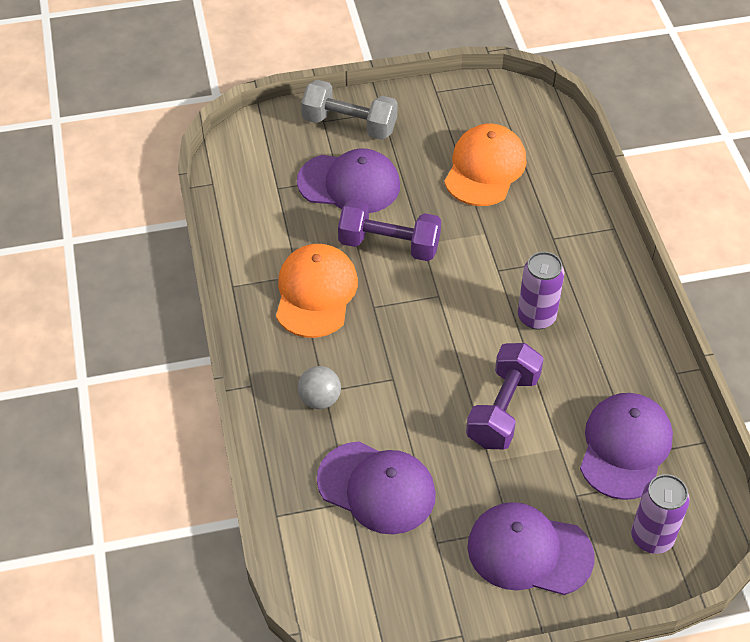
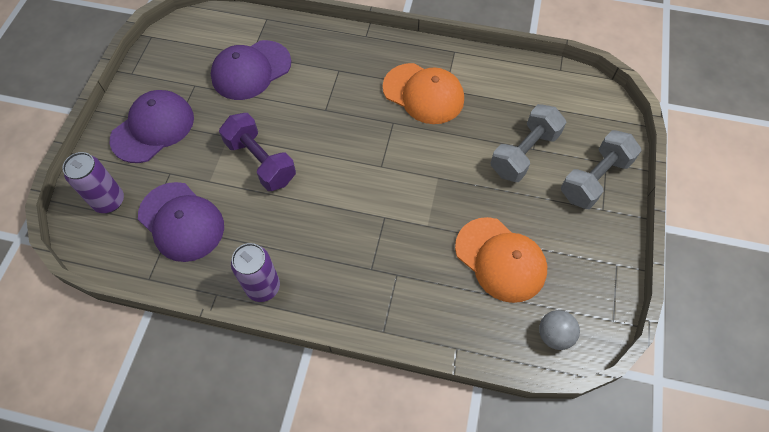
camera: 115 degrees right, 10 degrees up
purple cap [297,149,400,213] -> grey dumbbell [491,104,567,182]
grey ball [298,366,341,409] -> grey ball moved to [539,310,580,350]
purple dumbbell [338,200,441,261] -> none
purple can [518,252,564,330] -> purple can moved to [231,243,280,302]

